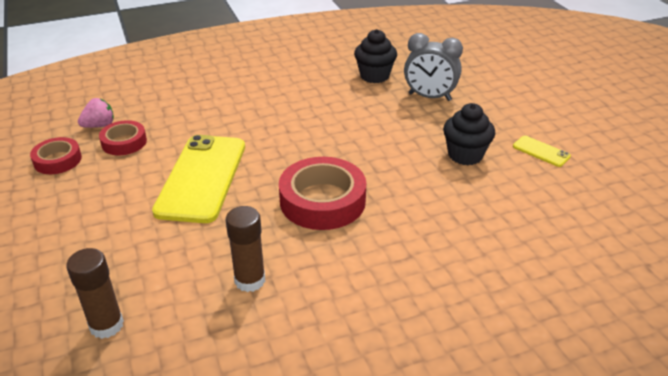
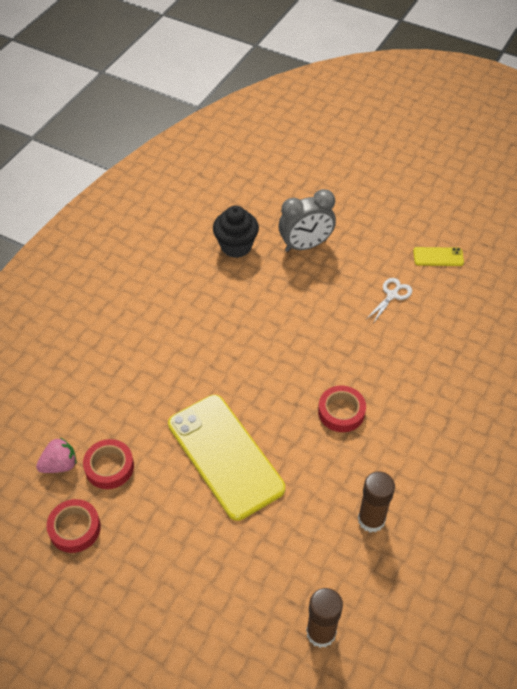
camera: 40 degrees left, 15 degrees up
pink strawberry [78,98,114,128] -> pink strawberry turned 45 degrees clockwise [36,438,76,473]
red tape [279,157,366,230] -> red tape [318,386,366,432], size x0.57
black cupcake [443,103,495,165] -> white scissors [366,278,412,323]

